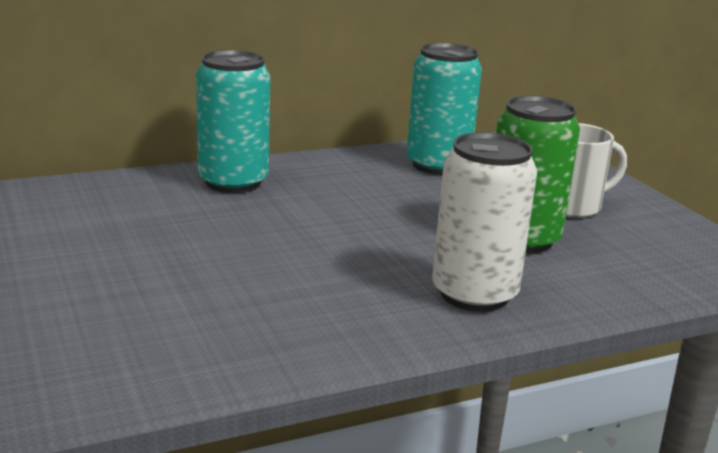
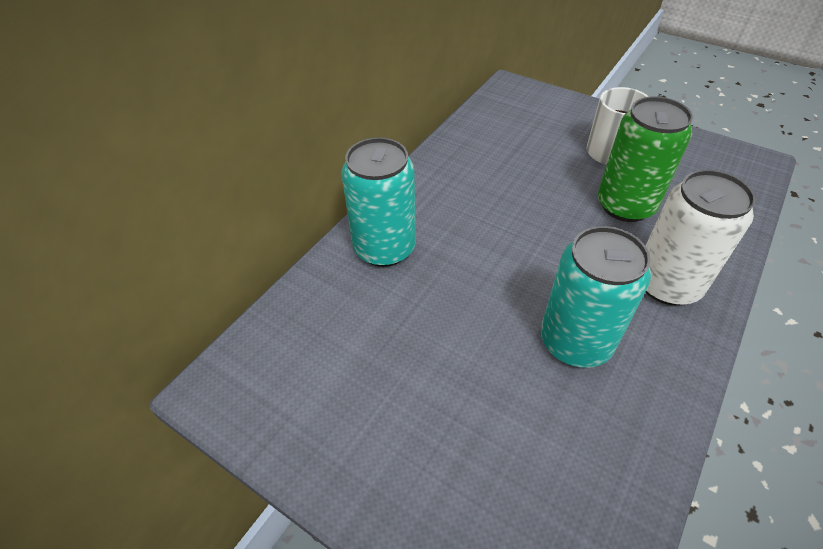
camera: 30 degrees left, 25 degrees up
turquoise can [407,43,482,175] -> turquoise can moved to [541,226,651,368]

